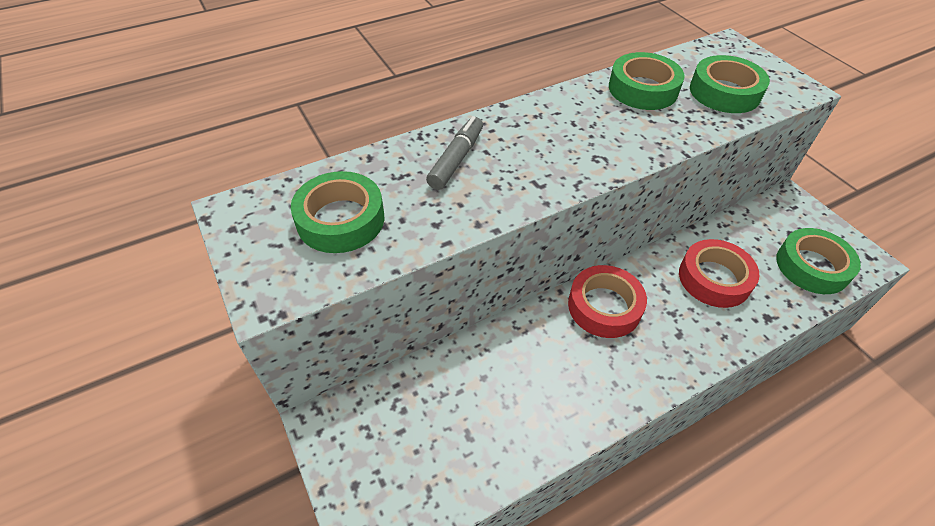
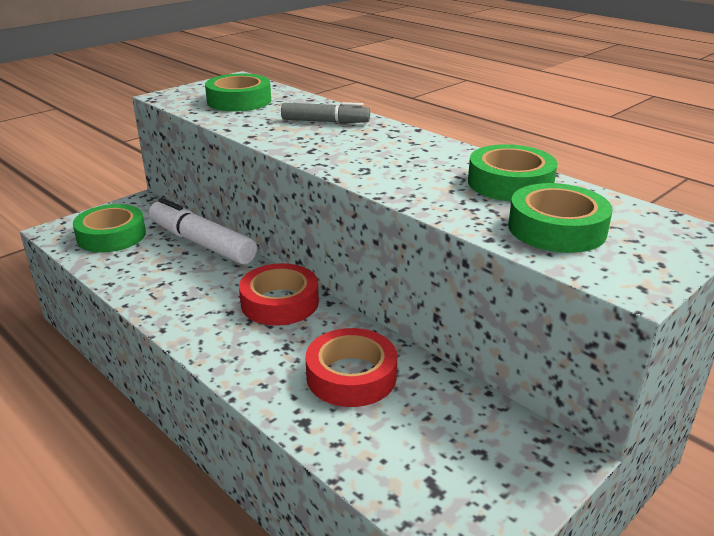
camera: 75 degrees right, 20 degrees down
green tape [776,228,861,294] -> green tape moved to [73,204,146,253]
none -> white marker [149,198,257,265]

